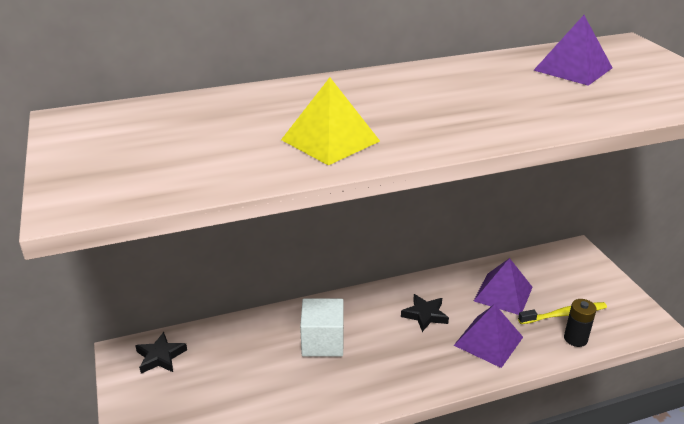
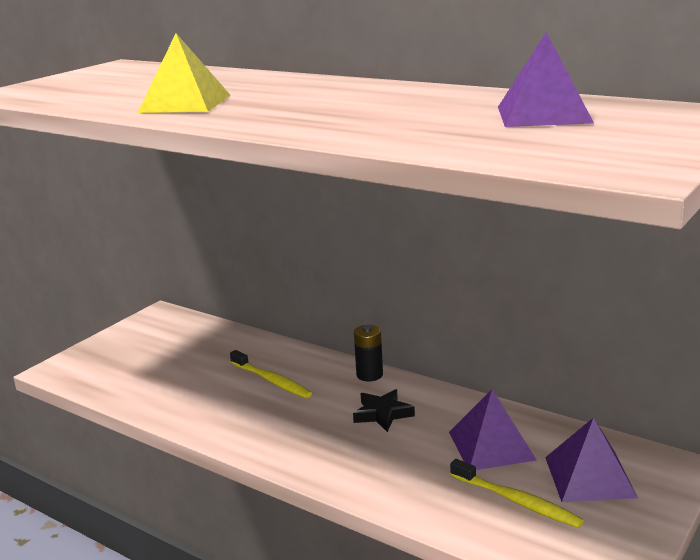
camera: 55 degrees right, 10 degrees down
black star [135,332,187,374] -> none
white cube [300,299,344,357] -> yellow toothbrush [230,350,312,398]
purple pyramid [454,304,523,368] -> purple pyramid moved to [545,417,638,502]
black battery [564,299,597,347] -> black battery moved to [354,325,383,381]

